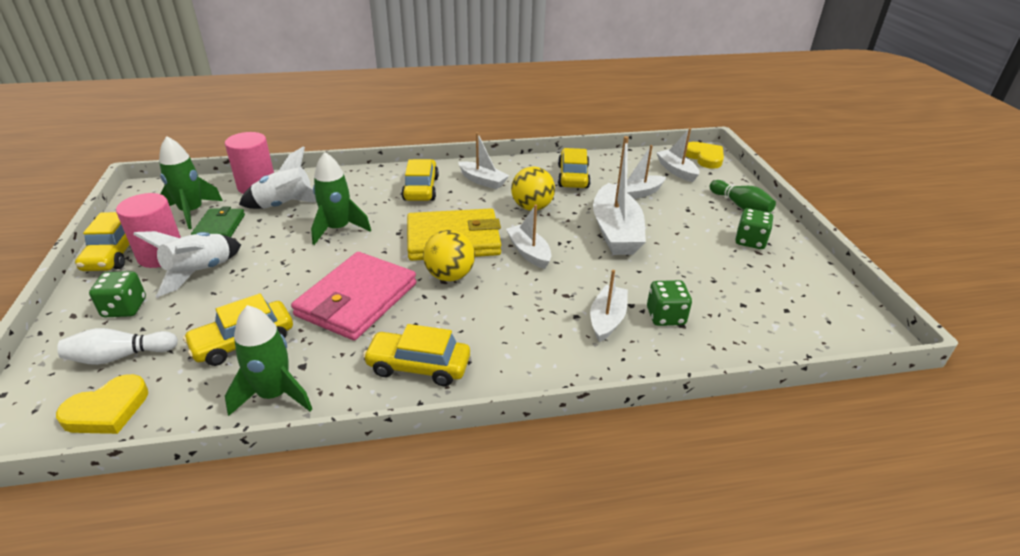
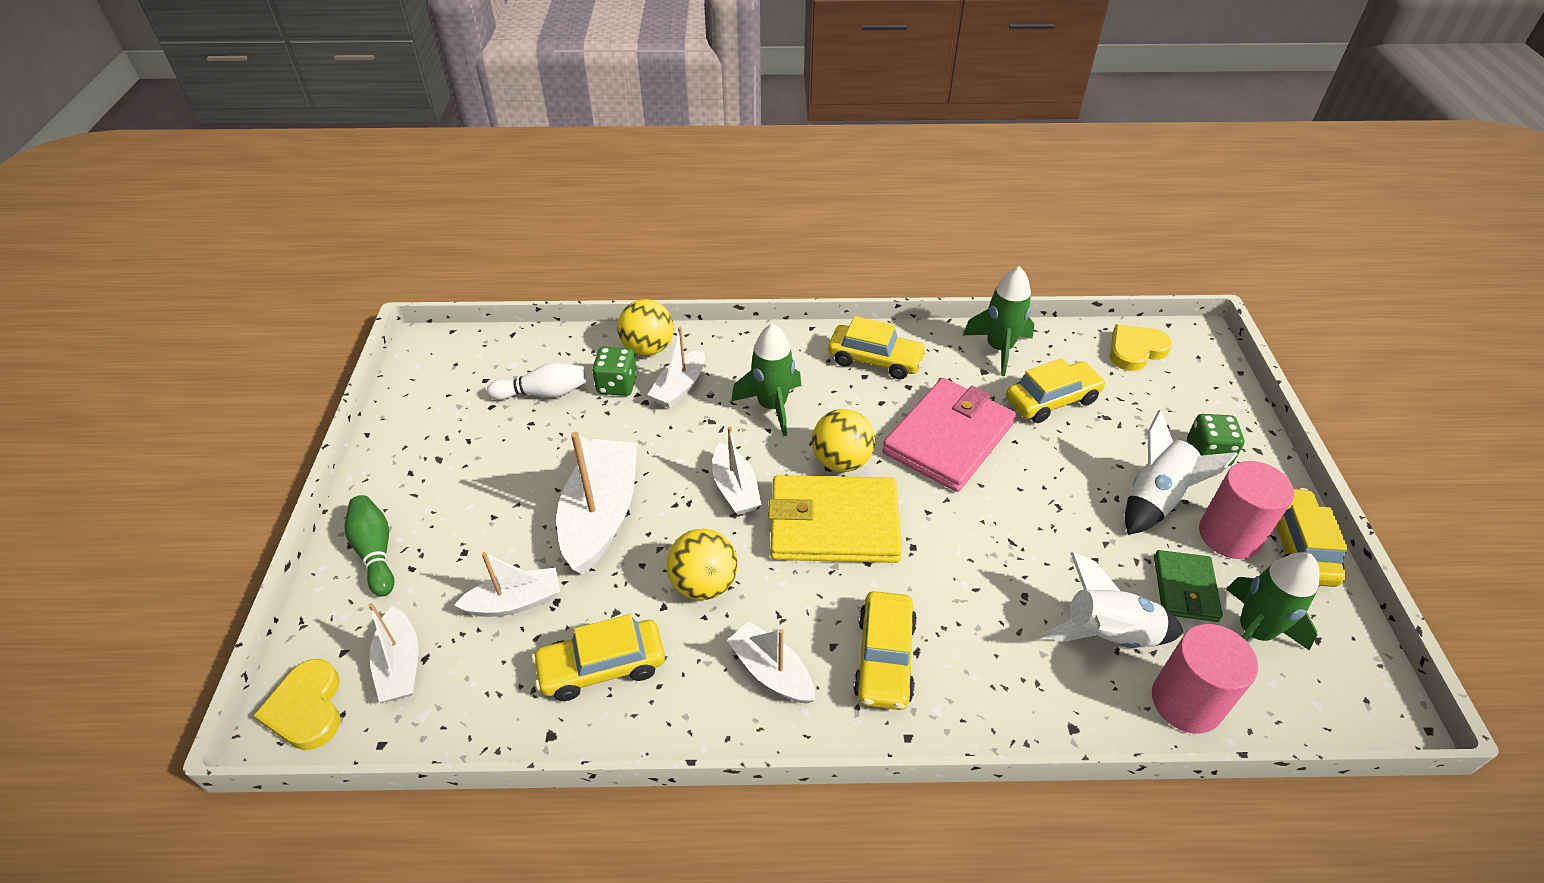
camera: 170 degrees left, 10 degrees up
white bowling pin [57,328,178,365] -> white bowling pin moved to [487,362,587,400]
green rocket [311,152,371,245] -> green rocket moved to [731,323,801,437]
yellow car [558,148,591,188] -> yellow car turned 60 degrees clockwise [532,614,665,701]
green dice [735,208,773,249] -> none
none -> yellow ball [617,299,674,356]

